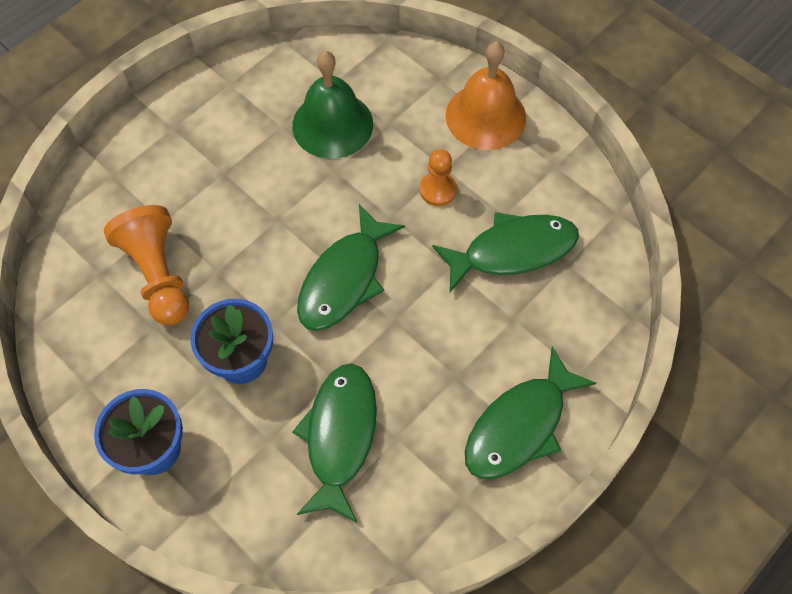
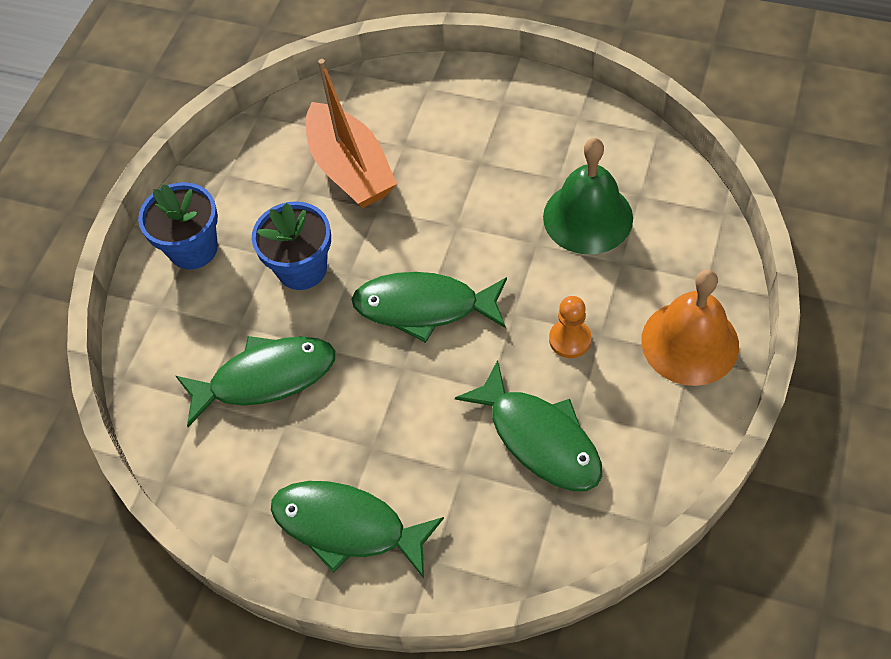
camera: 70 degrees right, 5 degrees down
orange pawn [104,205,189,325] -> orange boat [306,59,397,208]

